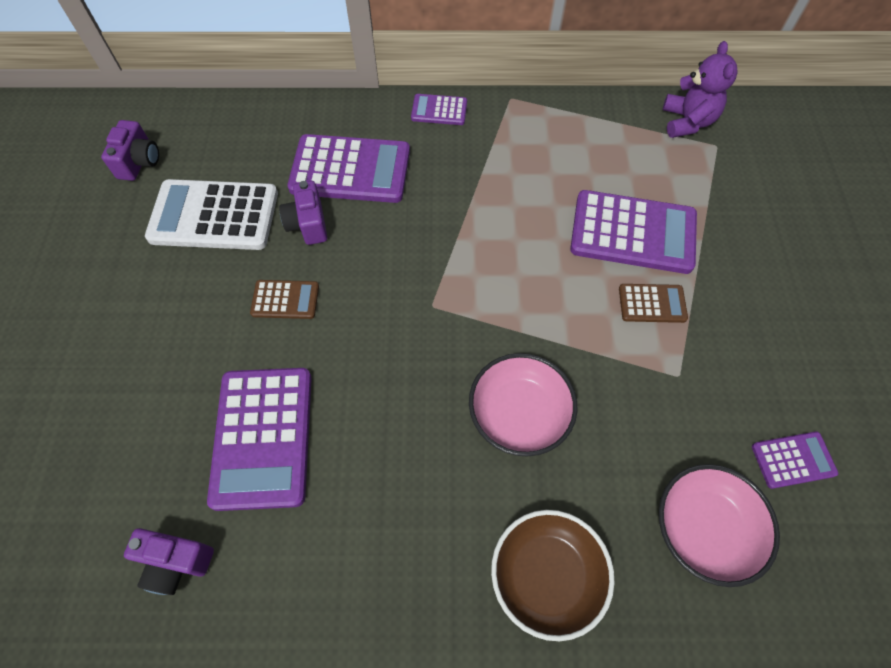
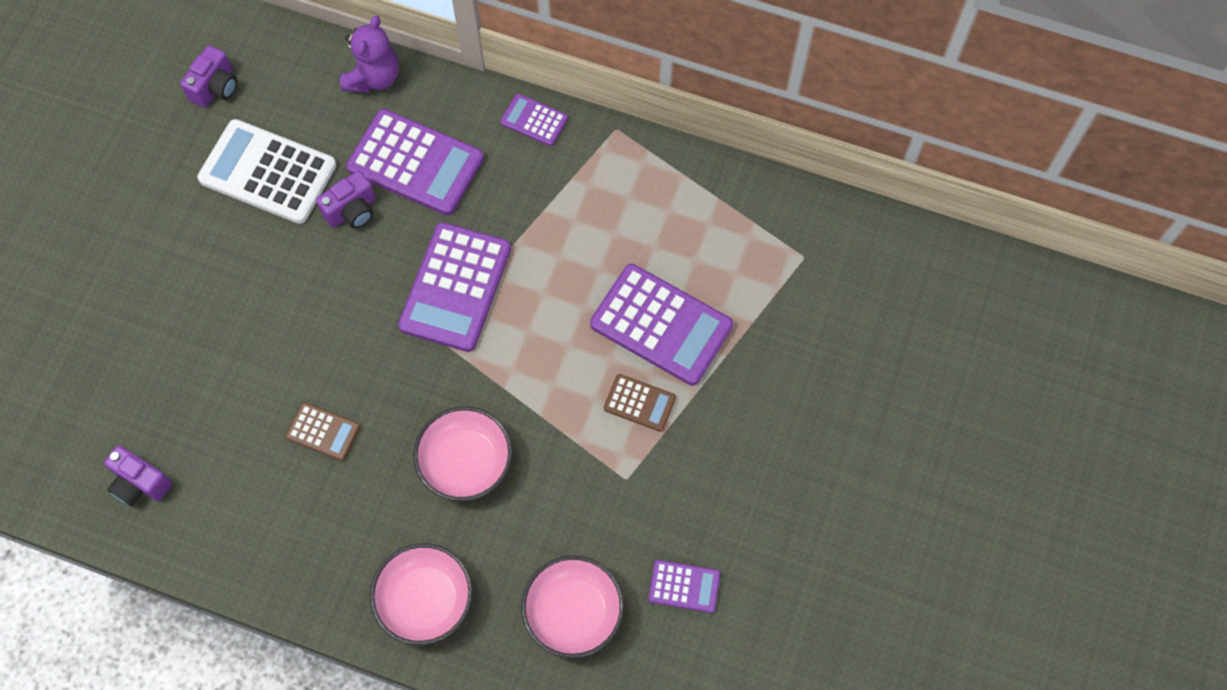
camera: 20 degrees right, 5 degrees up
purple calculator [207,368,312,511] -> purple calculator moved to [398,222,511,352]
brown calculator [250,280,319,319] -> brown calculator moved to [286,402,360,461]
purple camera [279,181,327,245] -> purple camera turned 135 degrees counterclockwise [316,171,376,229]
brown bowl [491,510,615,641] -> pink bowl [370,543,473,645]
purple teddy bear [663,41,738,138] -> purple teddy bear moved to [340,15,399,93]

